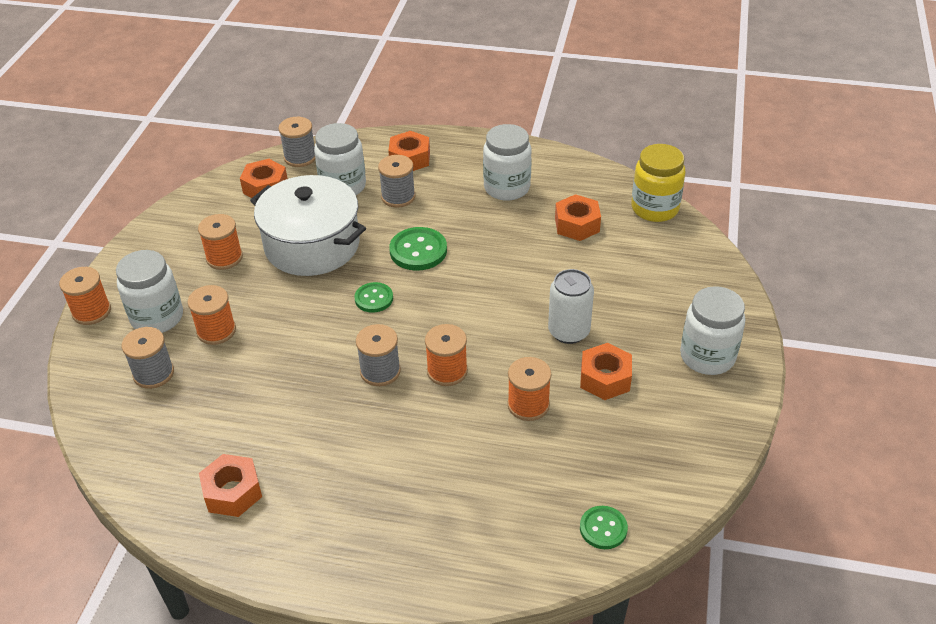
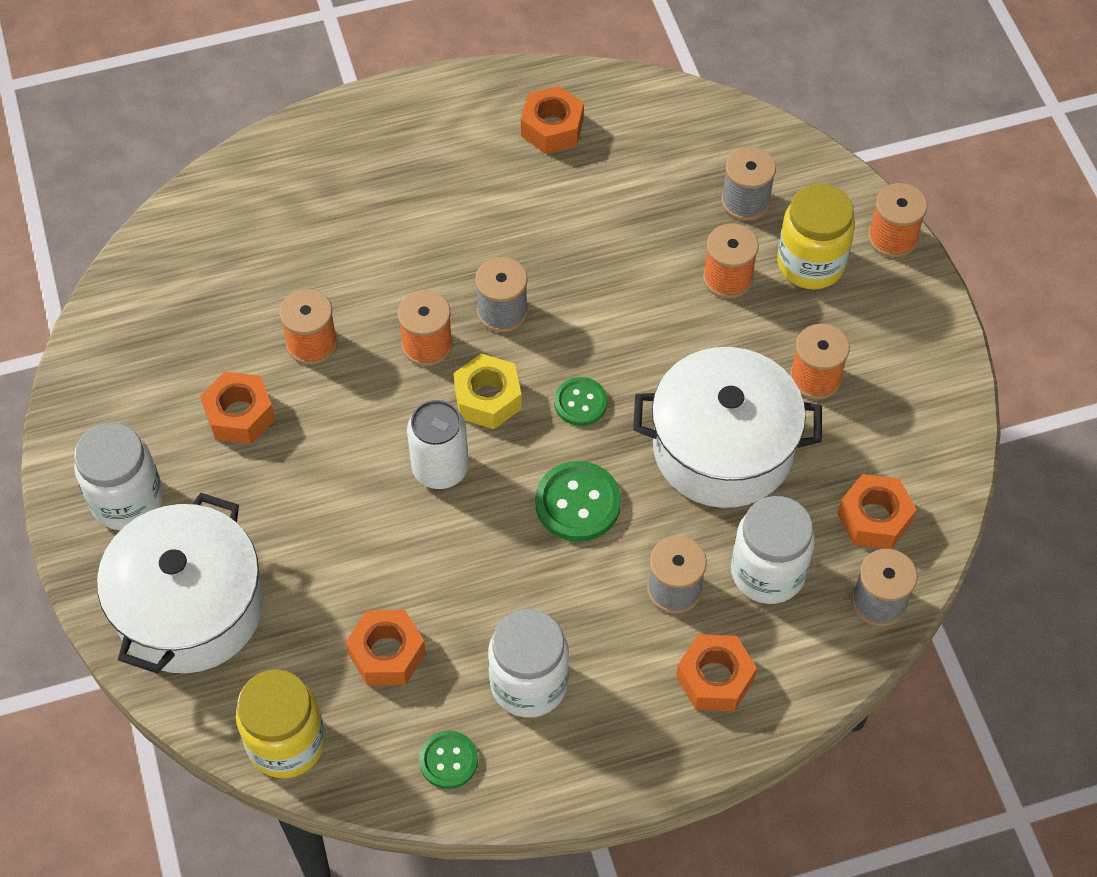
camera: 150 degrees right, 15 degrees up
white jar [116,250,183,333] -> yellow jar [777,184,855,289]
white can [548,269,594,344] -> white can moved to [407,400,469,489]
green button [580,506,628,549] -> green button moved to [419,731,478,789]
none -> white pot [97,493,263,674]
none -> yellow nut [453,353,522,429]

